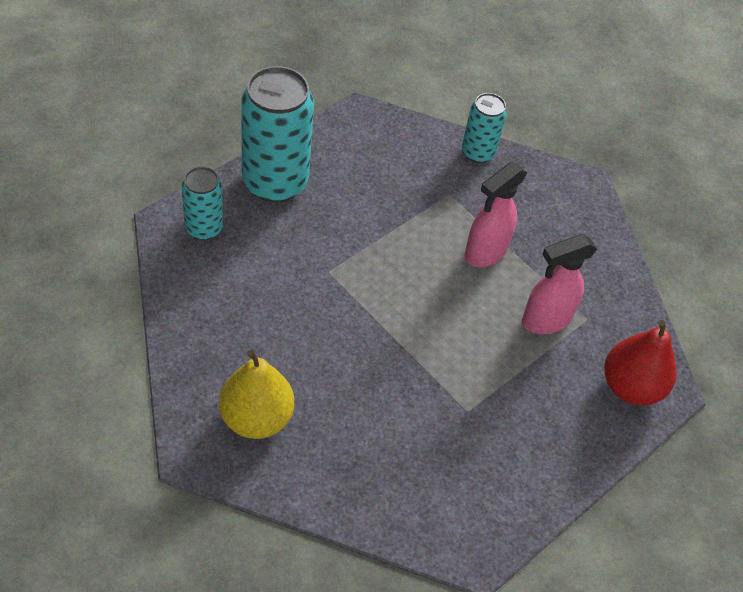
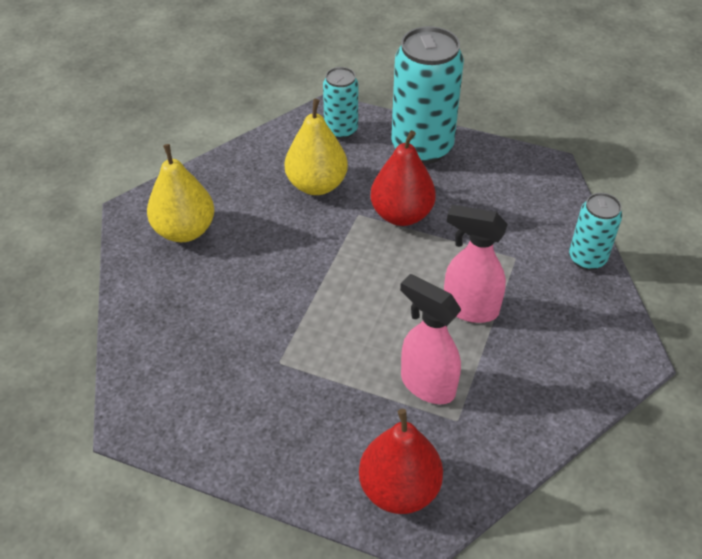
camera: 70 degrees right, 5 degrees down
none -> yellow pear [285,99,348,195]
none -> red pear [370,130,436,226]

